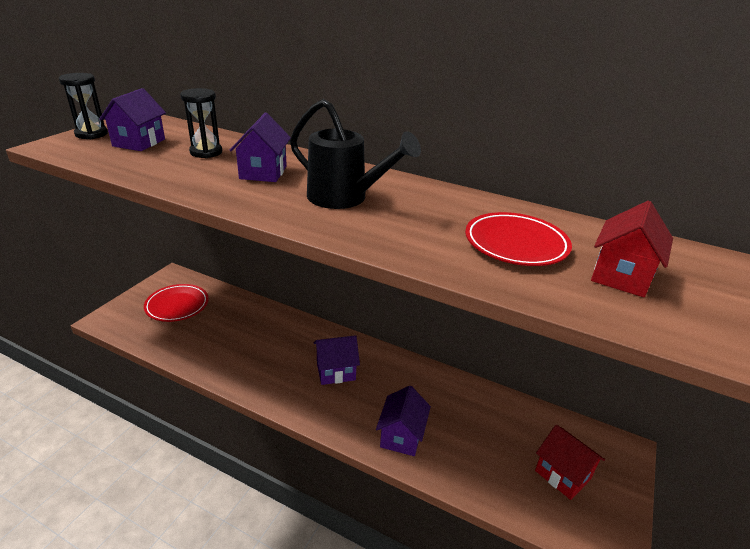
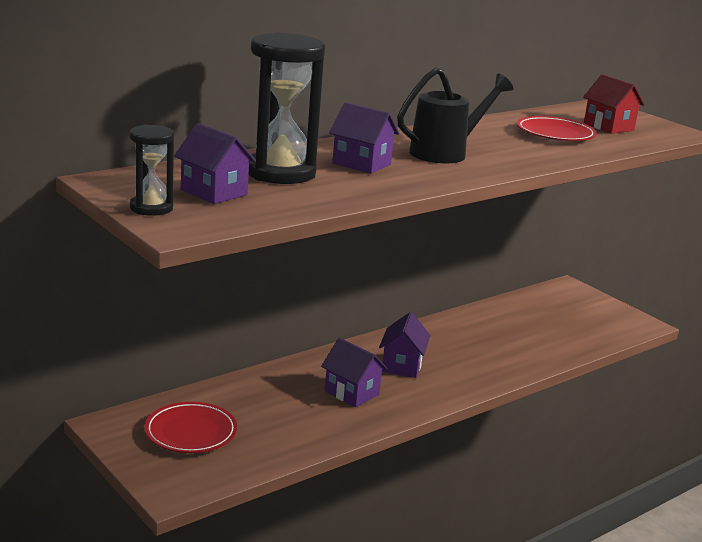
camera: 65 degrees left, 10 degrees down
black hourglass [180,88,222,158] -> black hourglass [249,32,325,184], size x1.85
purple house [376,386,431,456] -> purple house moved to [321,338,388,407]
red house [535,425,605,500] -> none

